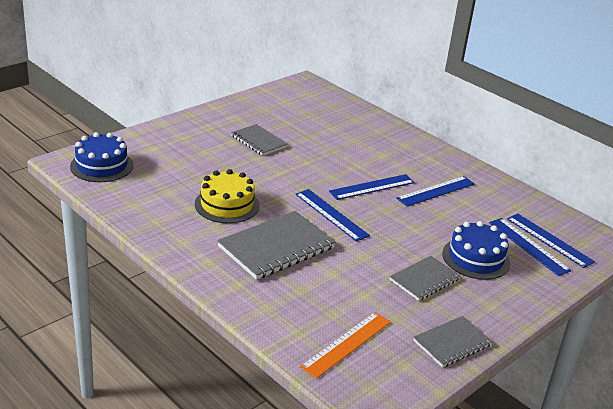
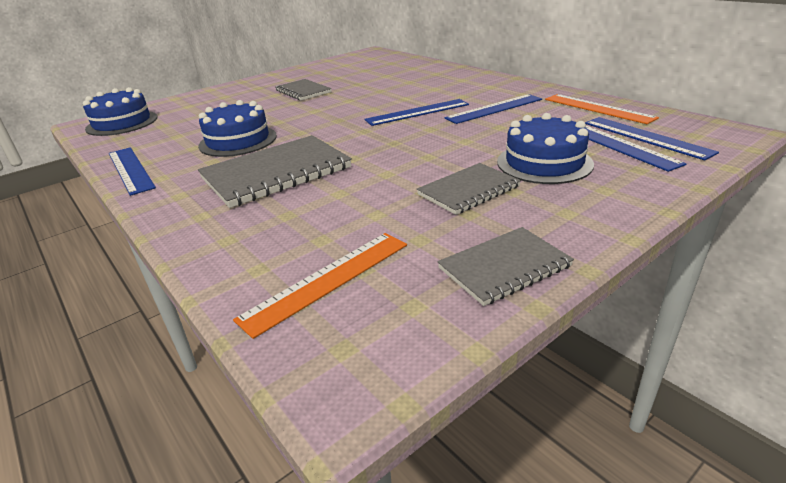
camera: 10 degrees right, 0 degrees up
yellow cake [195,169,259,223] -> blue cake [198,100,277,157]
blue ruler [295,189,370,242] -> blue ruler moved to [109,147,156,196]
none -> orange ruler [545,94,659,124]

